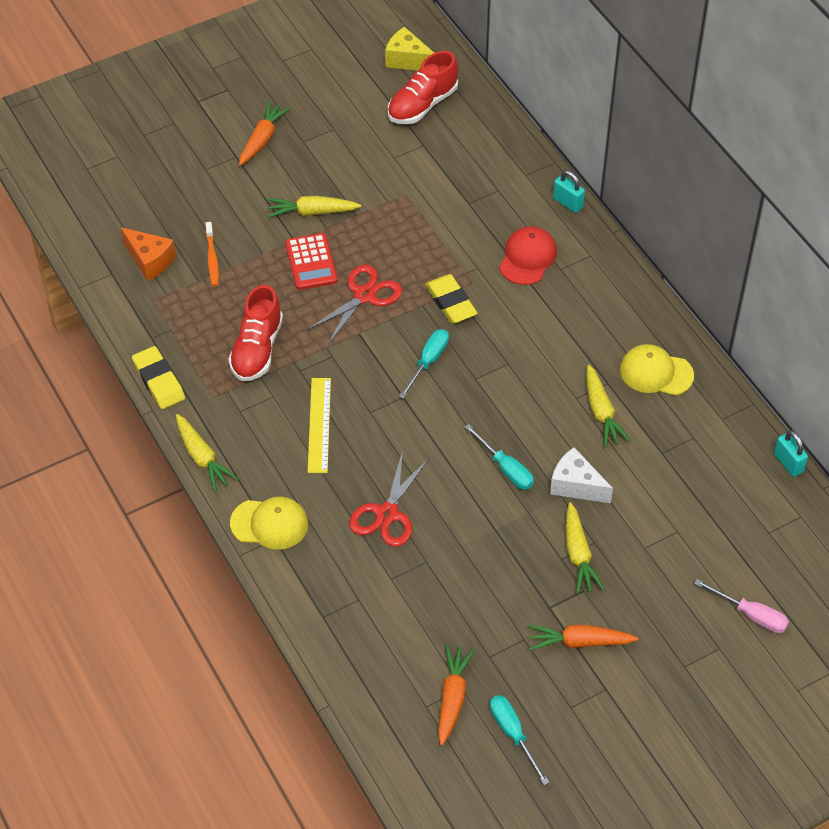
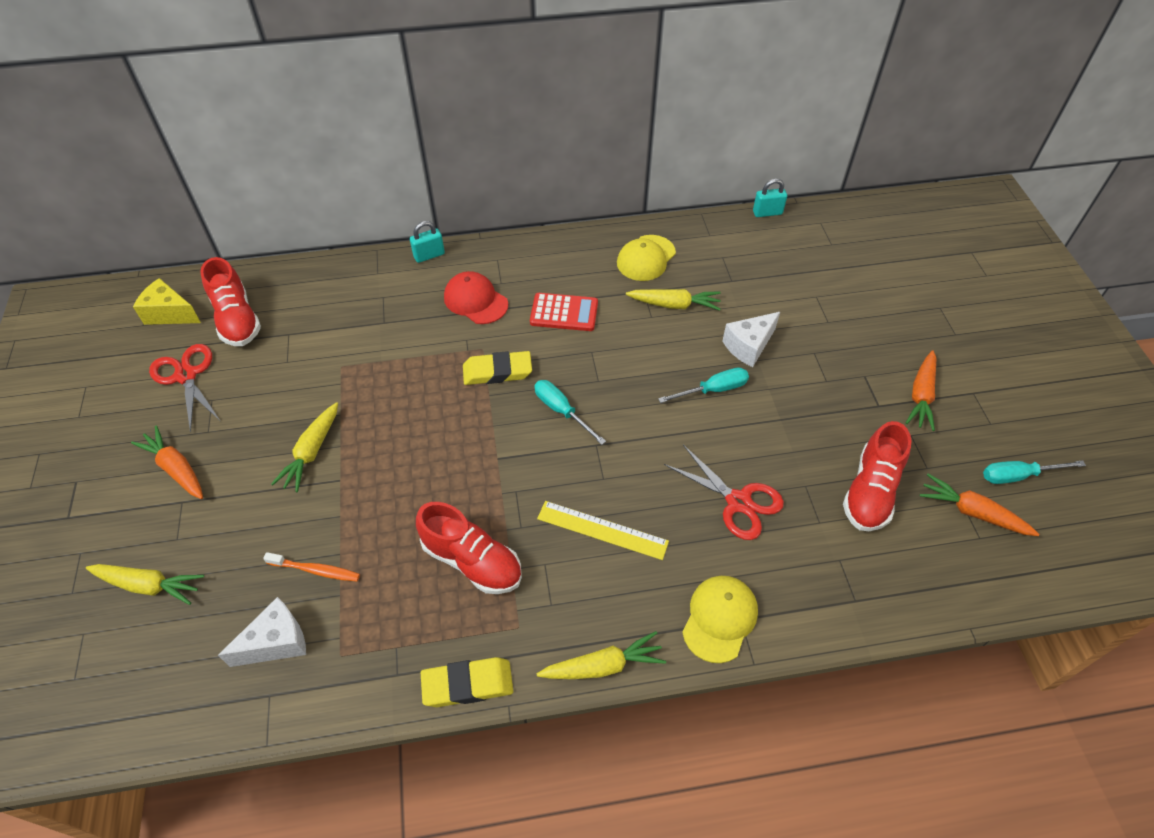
camera: 70 degrees left, 0 degrees up
orange cheese [121,227,176,281] -> white cheese [218,597,306,667]
red calculator [285,233,338,290] -> red calculator moved to [530,293,598,331]
red scissors [307,264,402,344] -> red scissors moved to [149,344,219,433]
yellow cheese [385,27,434,70] -> yellow cheese turned 60 degrees clockwise [133,278,201,325]
yellow carrot [566,502,605,594] -> yellow carrot moved to [86,564,204,605]
pink screwdriver [694,579,789,633] -> none
none -> red shoe [843,421,912,531]

